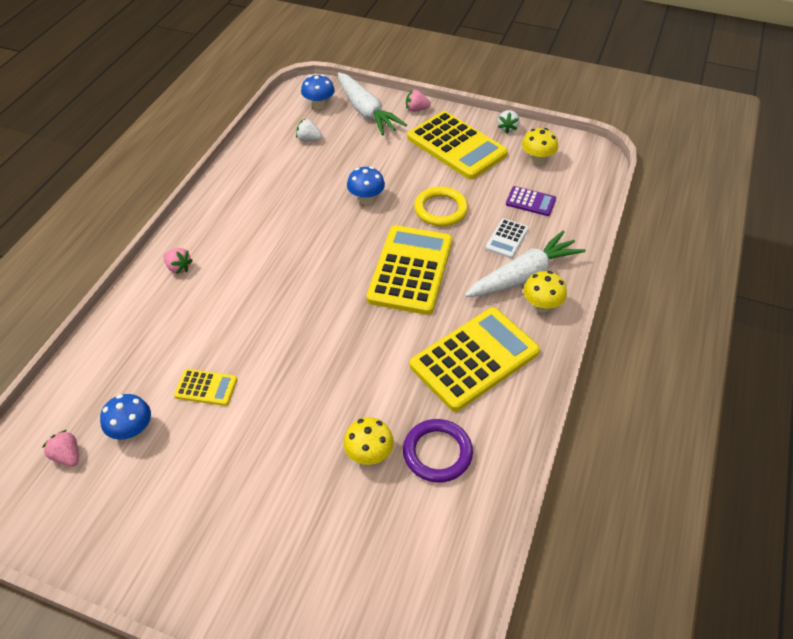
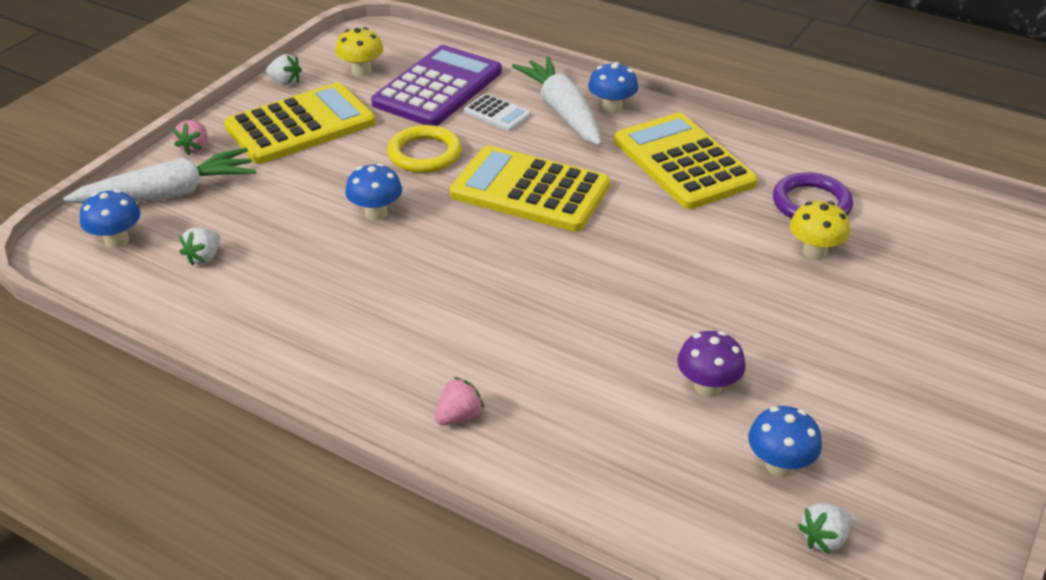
camera: 80 degrees left, 10 degrees down
pink strawberry [42,430,79,466] -> white strawberry [798,503,852,554]
yellow calculator [174,369,237,406] -> purple mushroom [677,331,746,397]
purple calculator [506,186,556,216] -> purple calculator [371,45,502,126], size x2.16
yellow mushroom [523,271,567,313] -> blue mushroom [588,62,638,114]

